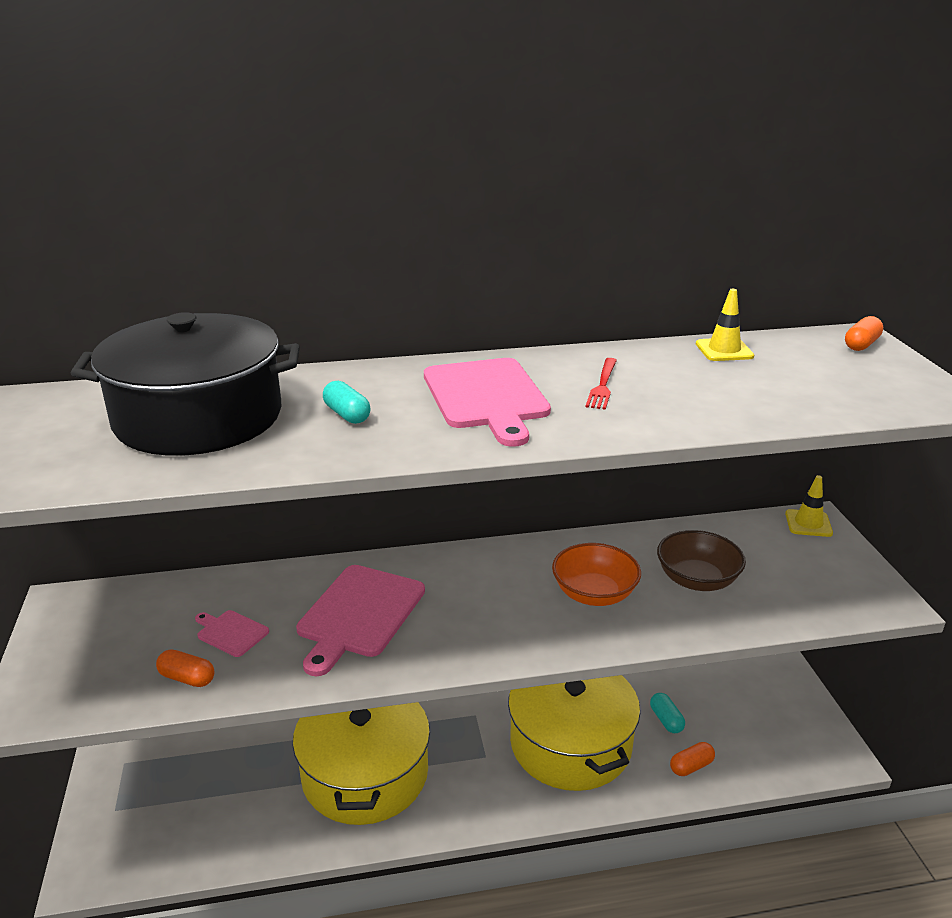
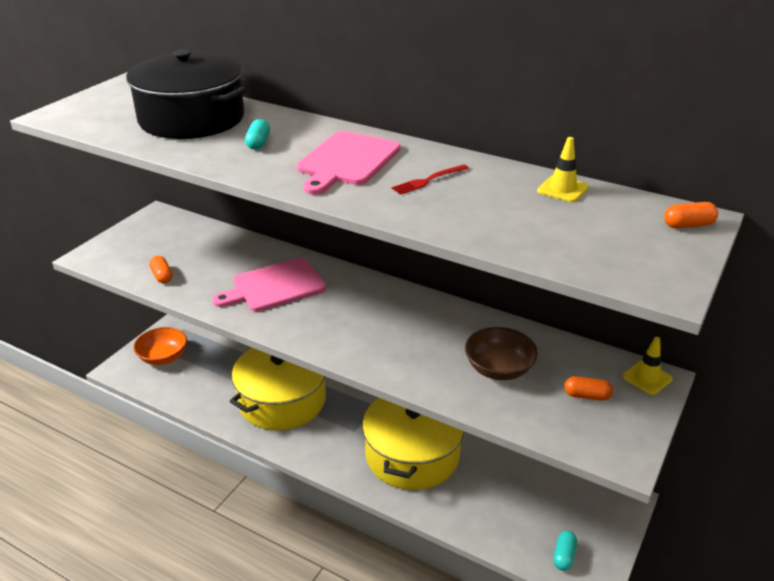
camera: 40 degrees right, 5 degrees up
pink cutting board [195,610,269,657] -> none
orange bowl [552,543,641,606] -> orange bowl moved to [133,327,187,365]
turquoise capsule [650,693,685,733] -> turquoise capsule moved to [553,531,577,571]
orange capsule [670,742,715,776] -> orange capsule moved to [564,376,613,401]

